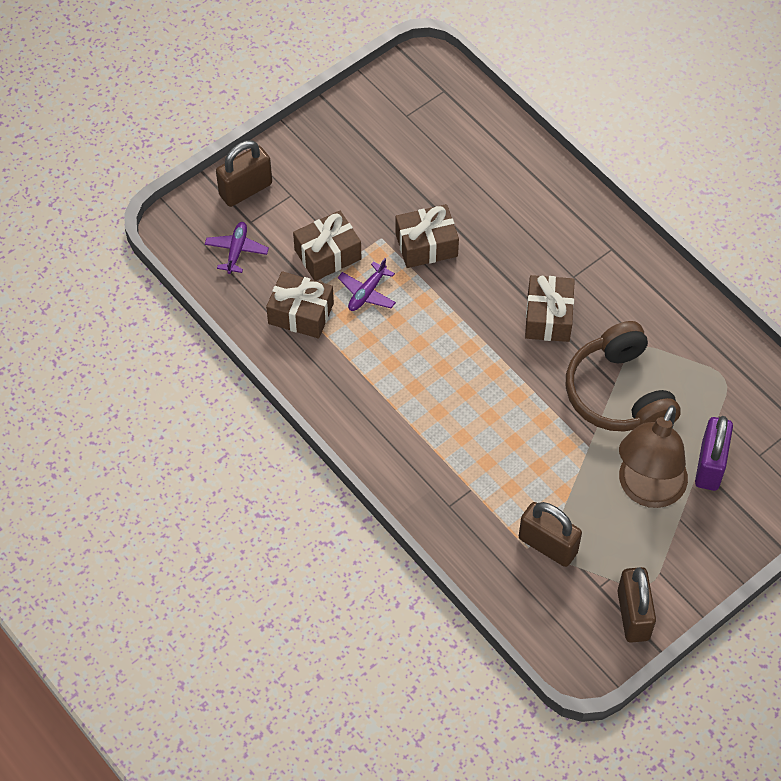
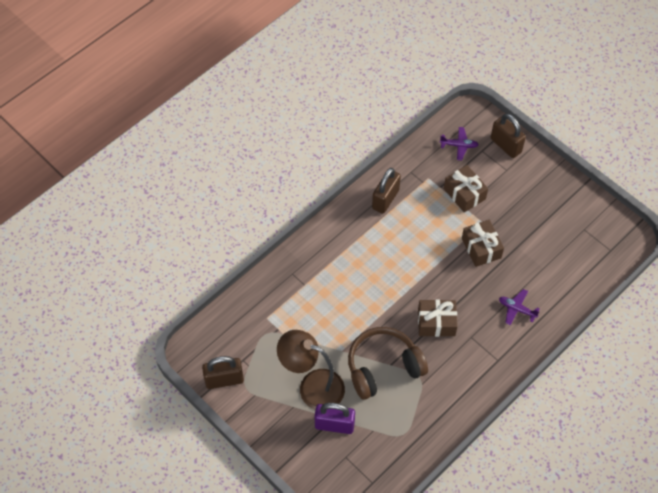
camera: 85 degrees right, 0 degrees up
brown gift [266,271,334,338] -> none
purple plane [338,258,396,311] -> purple plane moved to [499,289,540,325]
brown padlock [519,502,582,567] -> brown padlock moved to [372,168,401,214]

